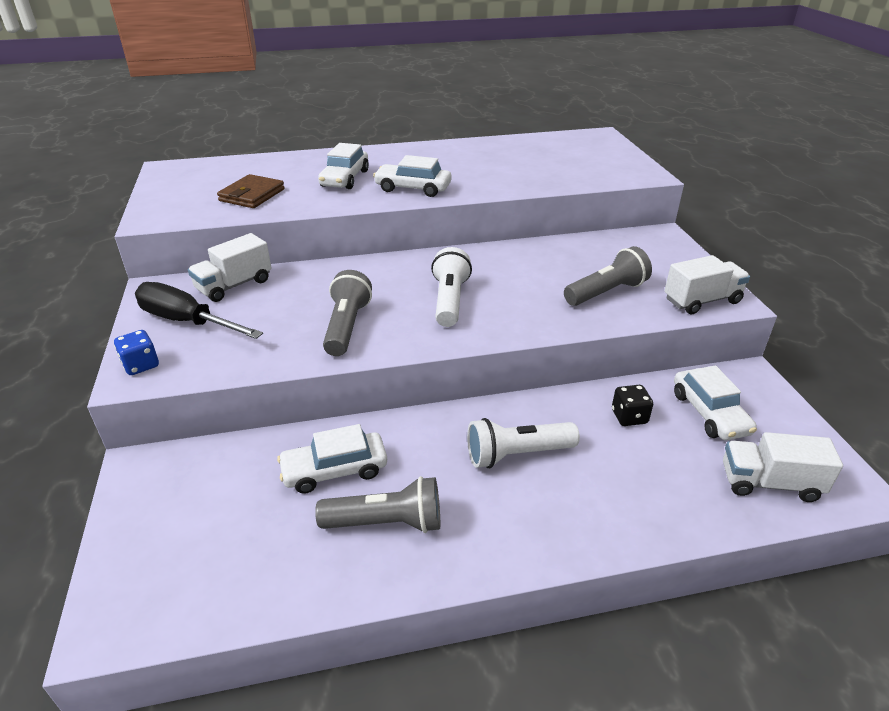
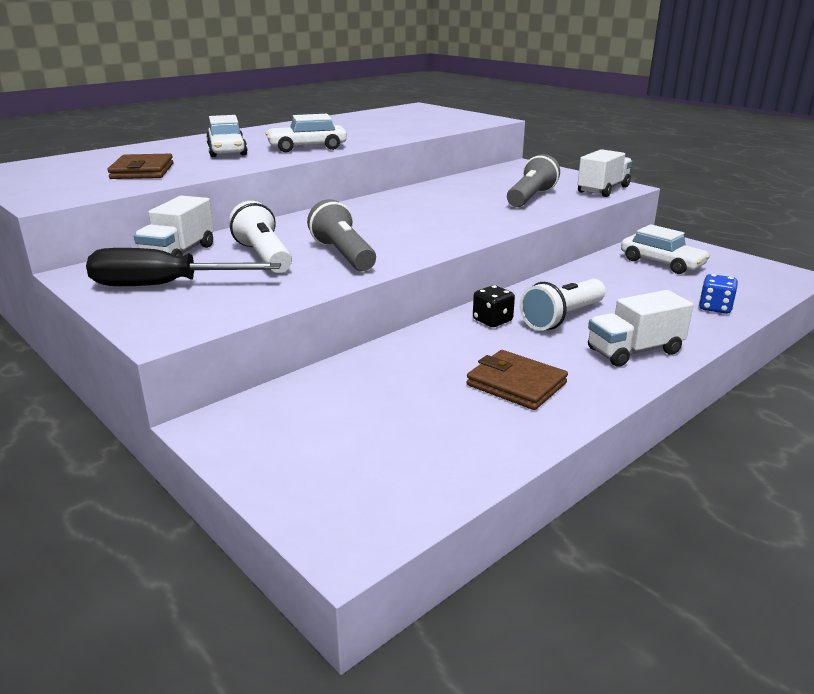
camera: 30 degrees left, 10 degrees down
blue dice [114,330,159,375] -> blue dice moved to [699,274,738,314]
white car [277,424,387,494] -> none
grey flashlight [315,476,440,533] -> brown wallet [467,350,568,410]
white flashlight [431,247,472,327] -> white flashlight moved to [229,201,292,273]
black dice [612,385,653,426] -> black dice moved to [473,285,515,327]
white truck [723,432,843,502] -> white truck moved to [588,290,693,367]

